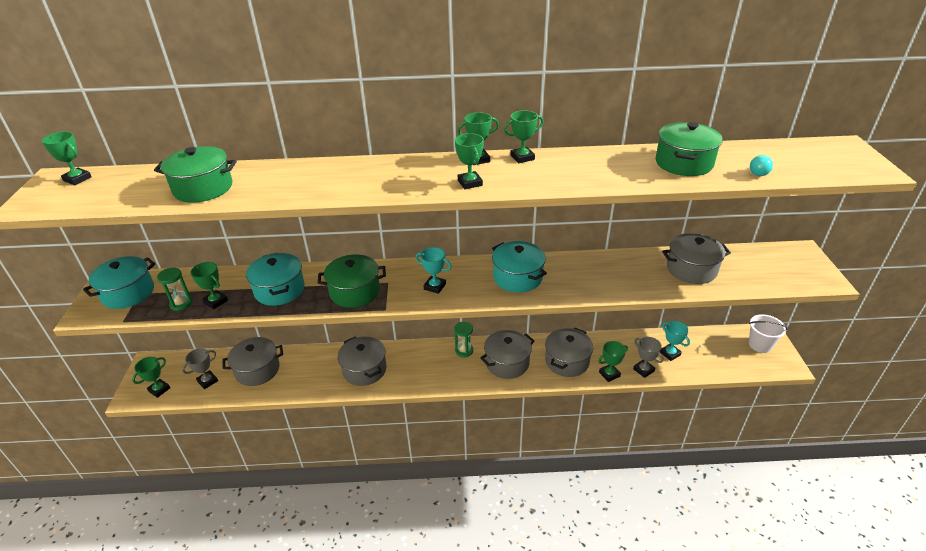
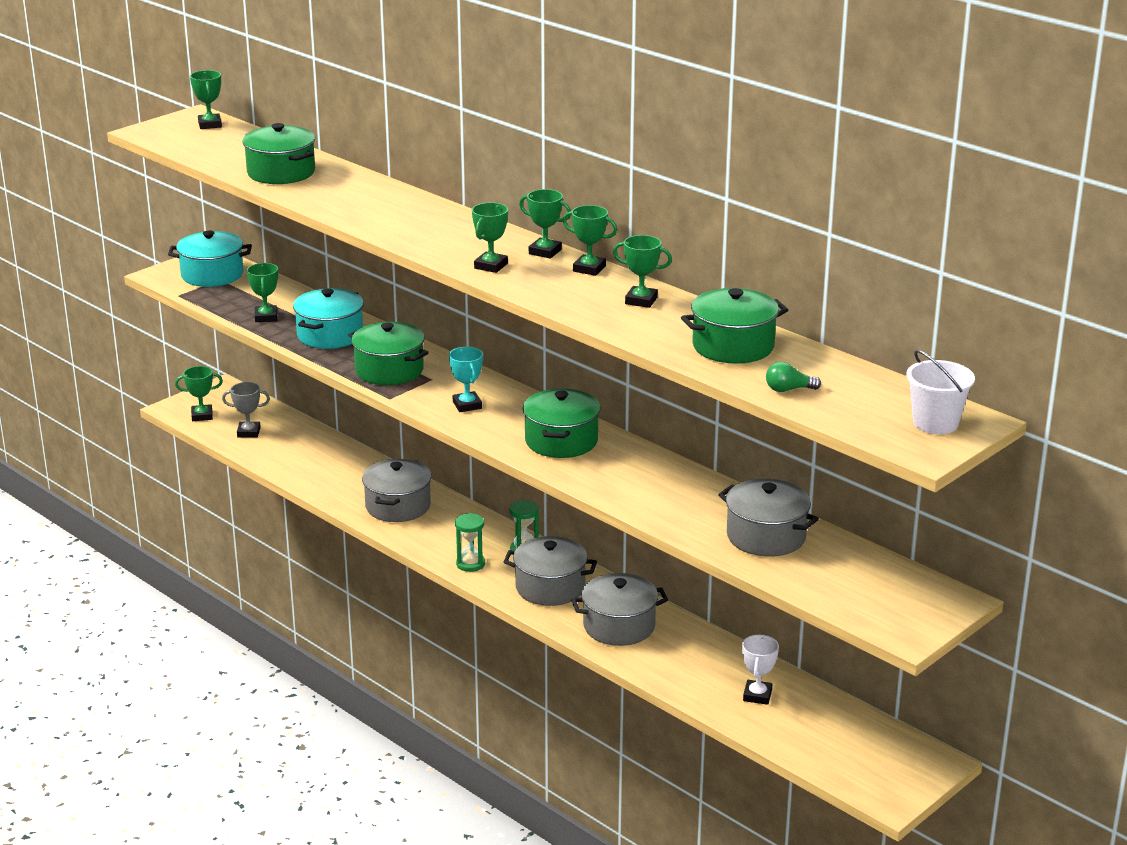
camera: 45 degrees right, 10 degrees down
green hourglass [157,268,192,311] -> green hourglass moved to [455,513,485,572]
grey pot [222,337,283,386] -> none
turquoise pot [492,241,547,293] -> green pot [523,389,600,458]
green trophy [598,341,628,382] -> green trophy moved to [613,235,672,308]
grey trophy [633,337,663,378] -> none
turquoise trophy [660,321,690,361] -> white trophy [742,635,779,705]
white bucket [749,314,788,353] -> white bucket moved to [906,350,975,434]
turquoise light bulb [750,155,773,176] -> green light bulb [766,362,821,392]

